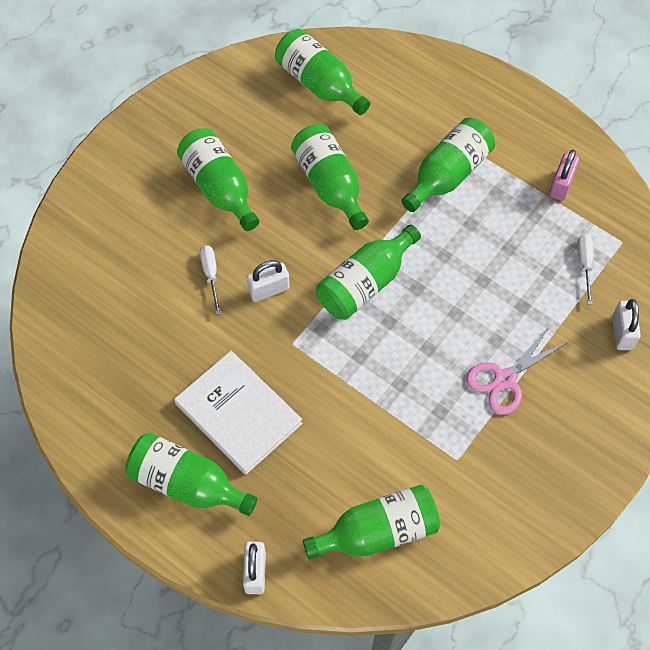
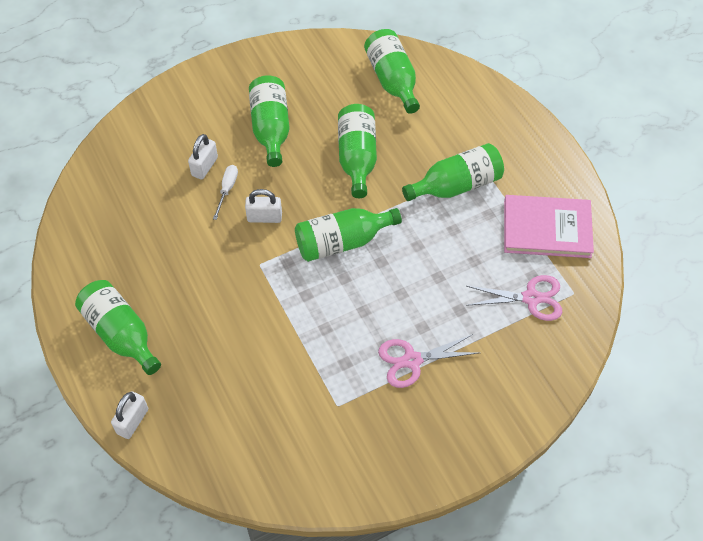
camera: 25 degrees right, 5 degrees down
white book [174,350,302,475] -> none
green bottle [303,485,440,559] -> none
pink padlock [549,150,580,201] -> pink book [504,195,594,258]
white screwdriver [577,234,593,304] -> pink scissors [466,275,562,321]
white padlock [612,299,641,350] -> white padlock moved to [188,134,218,179]

